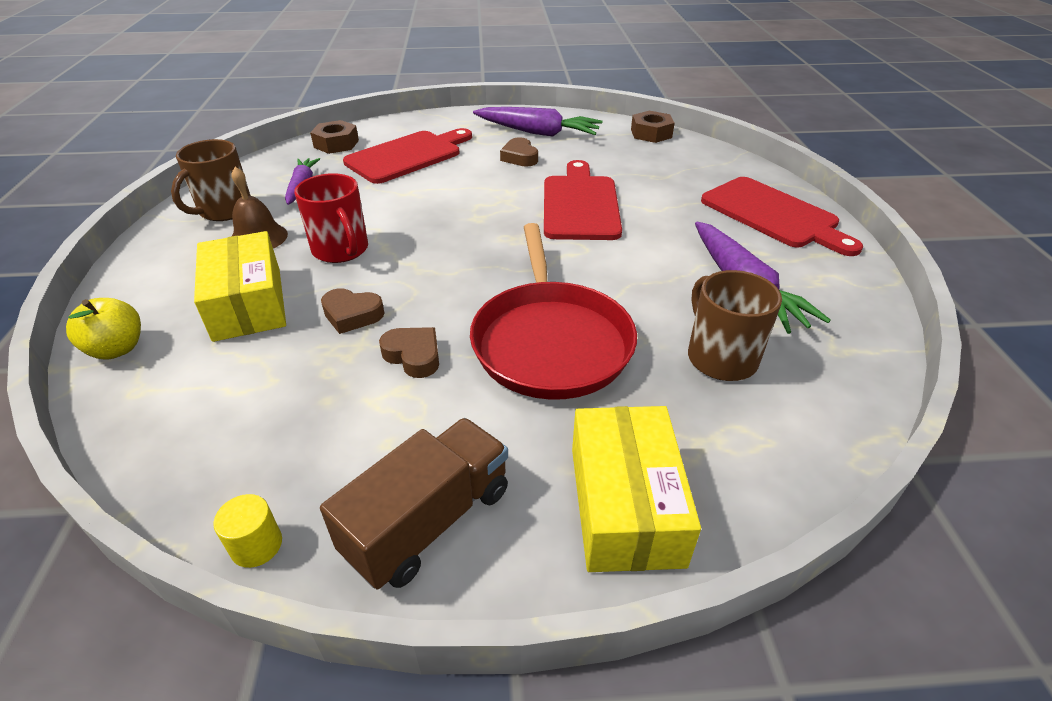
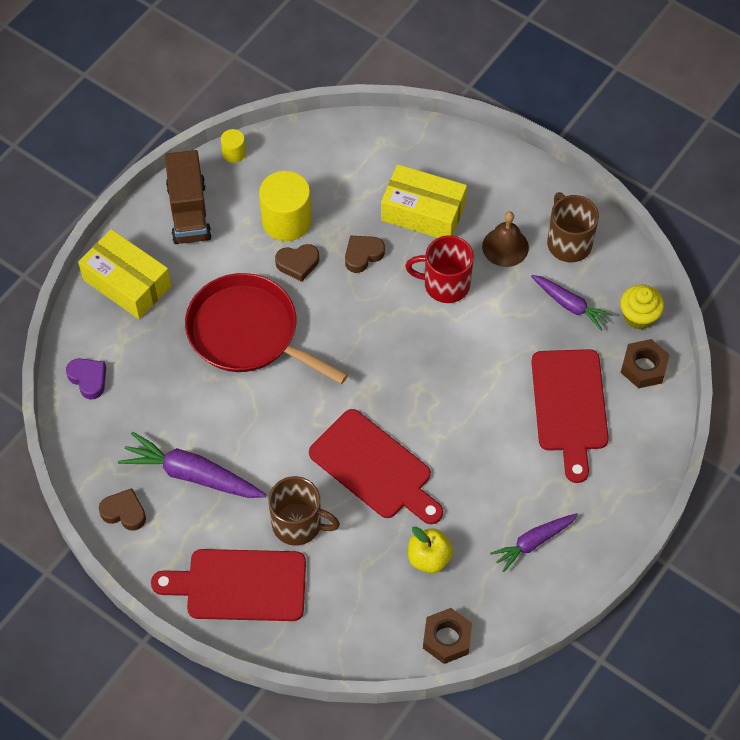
camera: 130 degrees right, 20 degrees up
yellow apple [66,298,141,359] -> yellow apple moved to [408,526,453,573]
purple carrot [473,107,602,137] -> purple carrot [490,513,578,572], size x0.63
brown heart [500,137,538,167] -> brown heart moved to [99,488,146,531]
brown mug [688,270,782,381] -> brown mug moved to [268,476,340,546]
none -> purple heart [66,358,106,400]
none -> yellow cylinder [259,171,312,241]
none -> yellow cupcake [620,285,664,330]

